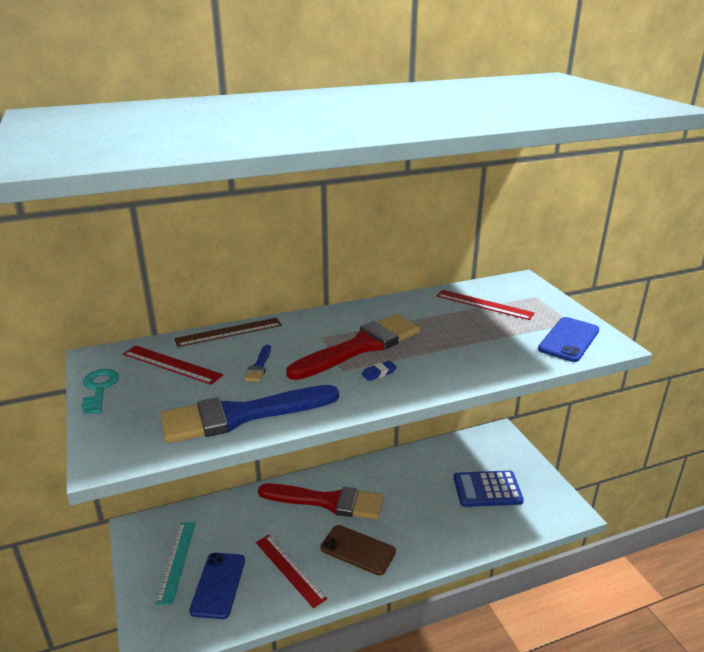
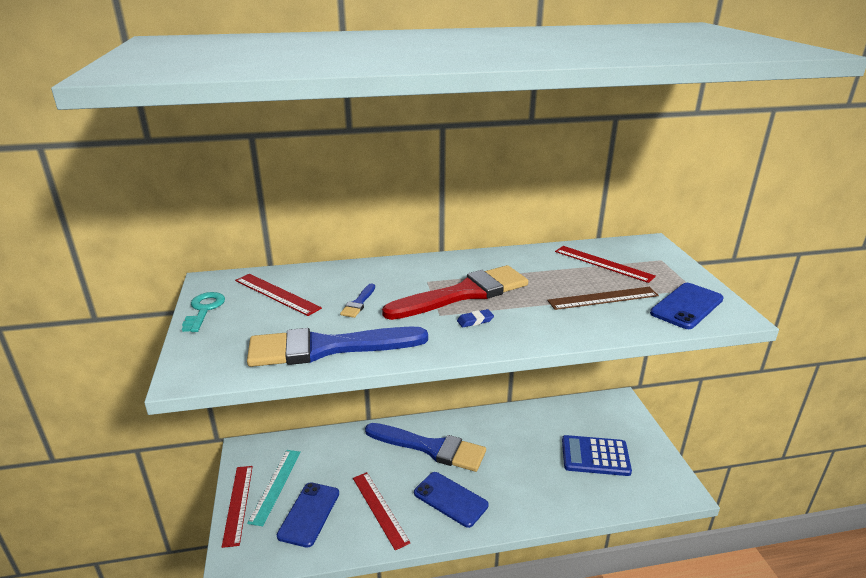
camera: 10 degrees right, 0 degrees up
brown ruler [174,317,282,347] -> brown ruler moved to [547,287,659,310]
red brush [258,483,384,520] -> blue brush [365,423,486,472]
brown phone [320,525,396,575] -> blue phone [414,472,489,528]
none -> red ruler [222,466,253,548]

